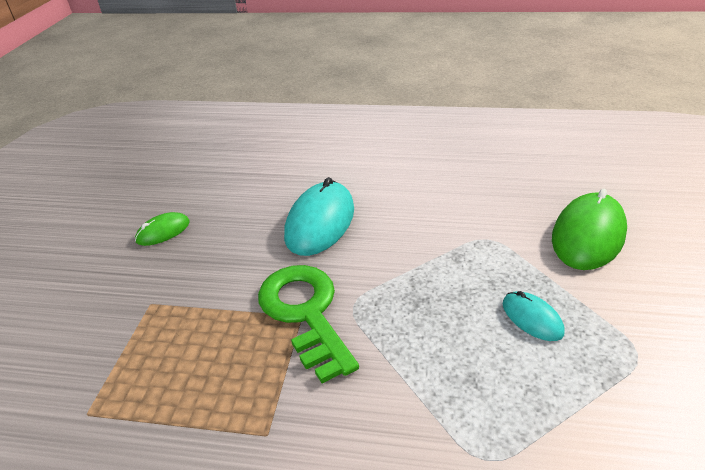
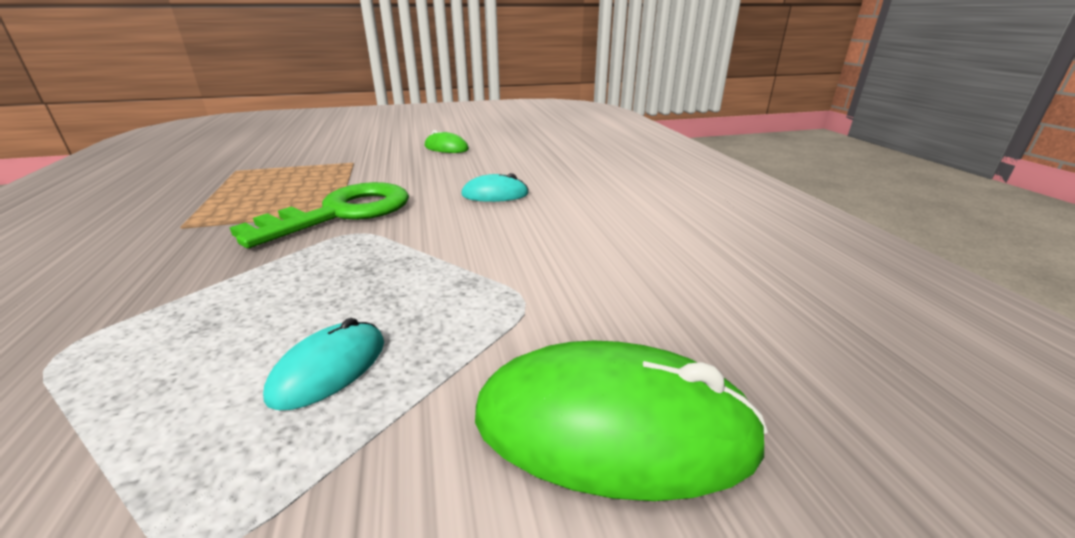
camera: 65 degrees right, 10 degrees down
turquoise mouse [284,177,354,256] -> turquoise mouse [461,173,529,202], size x0.52

